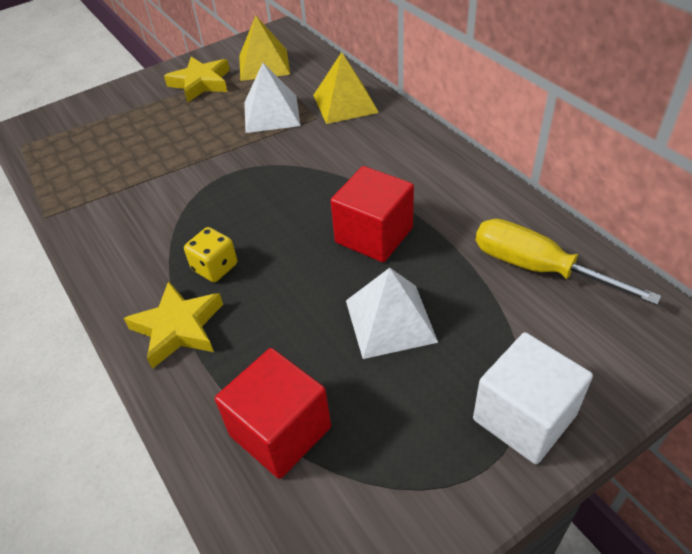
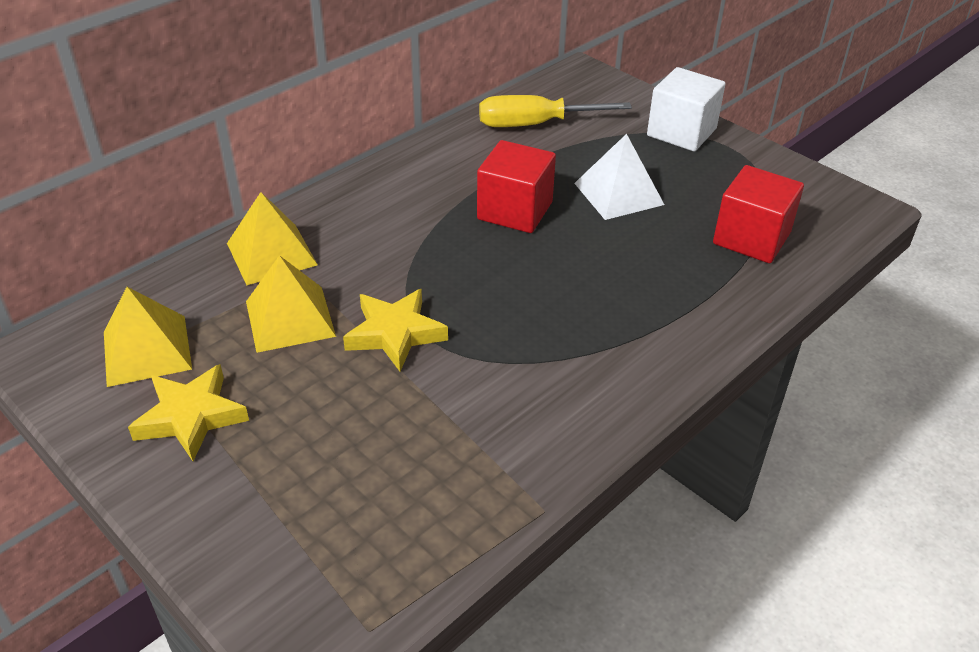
camera: 105 degrees left, 5 degrees down
yellow star [124,281,223,369] -> yellow star moved to [343,289,448,372]
yellow dice [184,227,237,282] -> none
white pyramid [244,63,301,133] -> yellow pyramid [246,255,336,353]
yellow screwdriver [476,219,661,305] -> yellow screwdriver turned 60 degrees clockwise [479,95,632,127]

